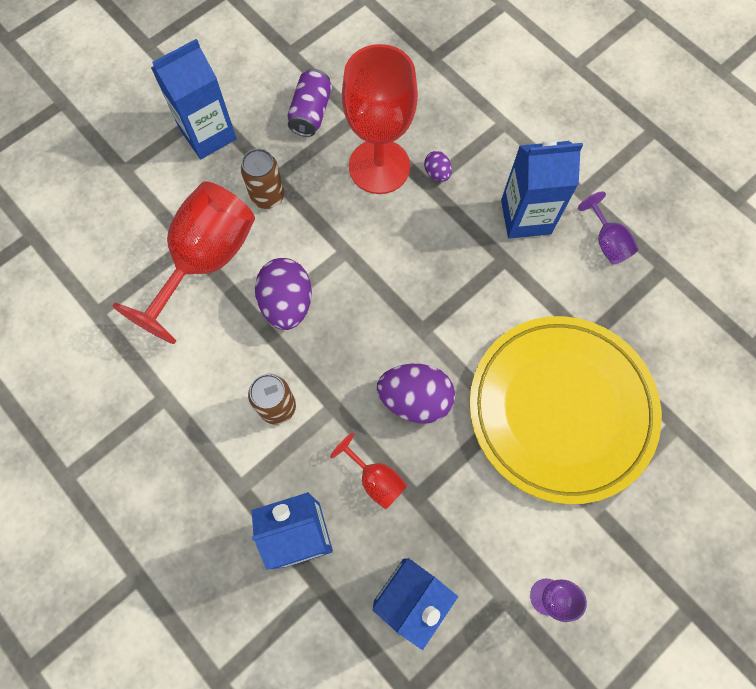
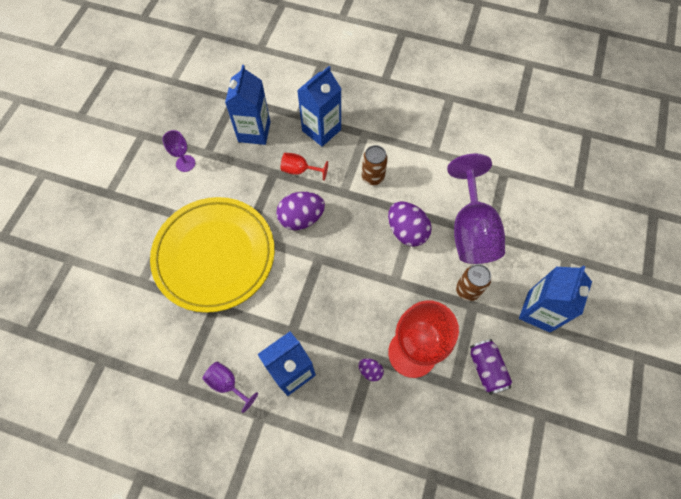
camera: 150 degrees right, 5 degrees down
red goblet [113,181,255,344] -> purple goblet [447,154,505,264]

